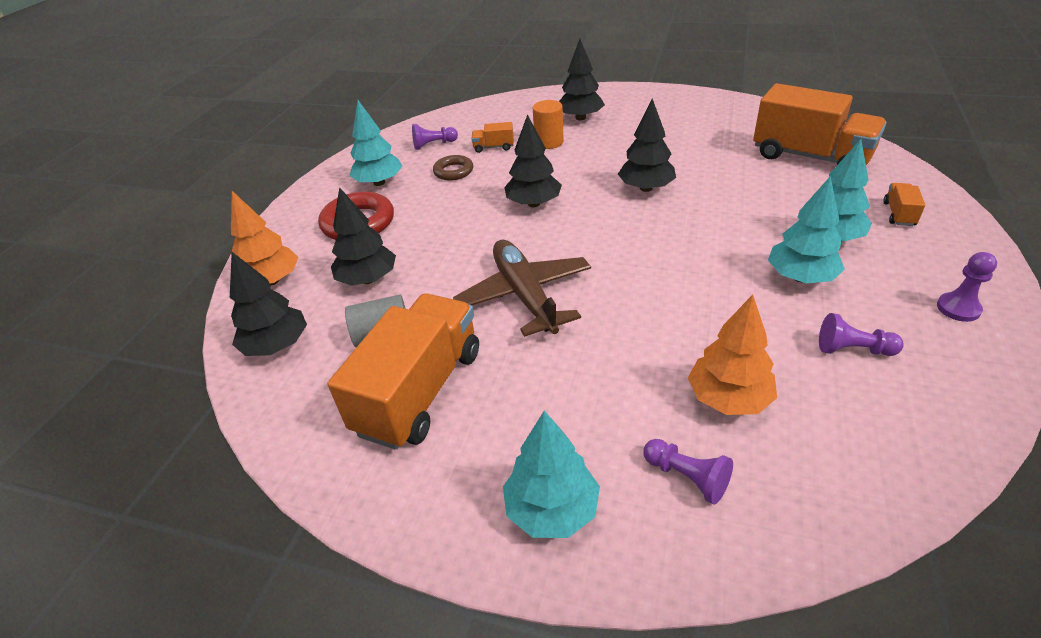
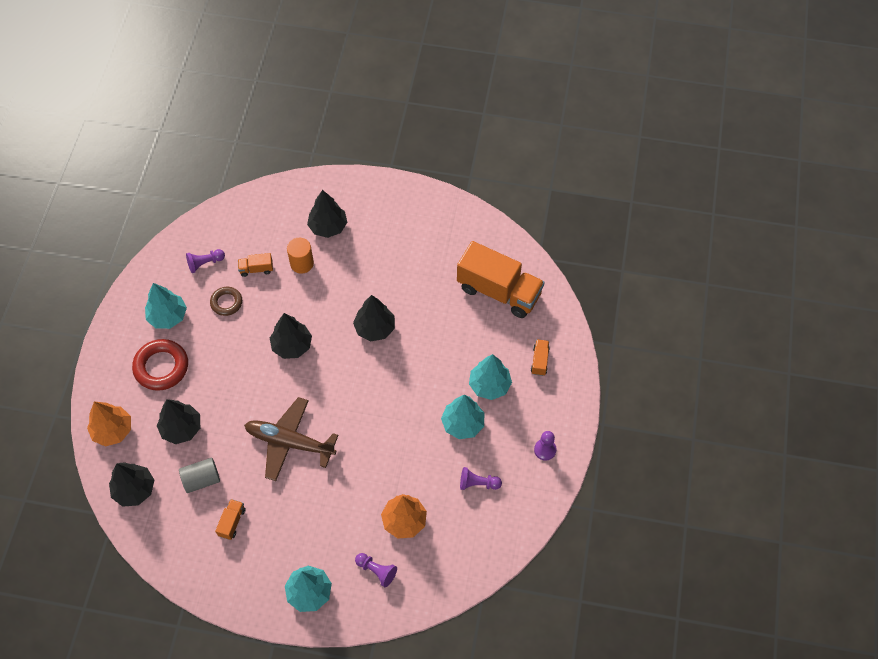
camera: 10 degrees left, 20 degrees up
orange truck [328,293,479,450] -> orange truck [215,499,246,540], size x0.42
brown plane [453,240,591,337] -> brown plane turned 45 degrees counterclockwise [244,397,338,481]

